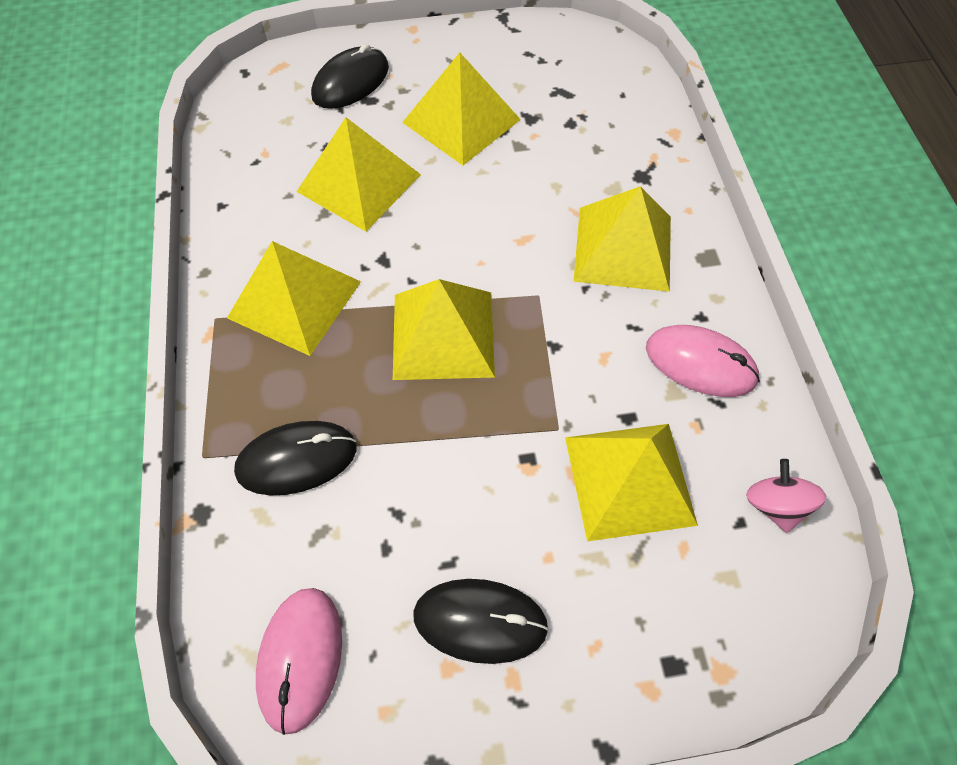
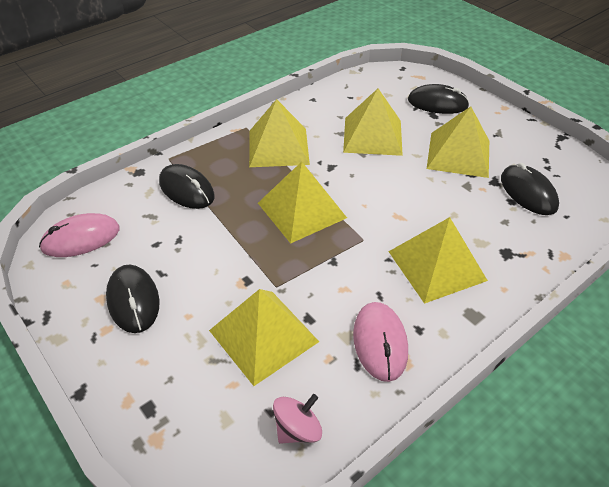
camera: 60 degrees right, 15 degrees down
none -> black mouse [501,163,559,215]

